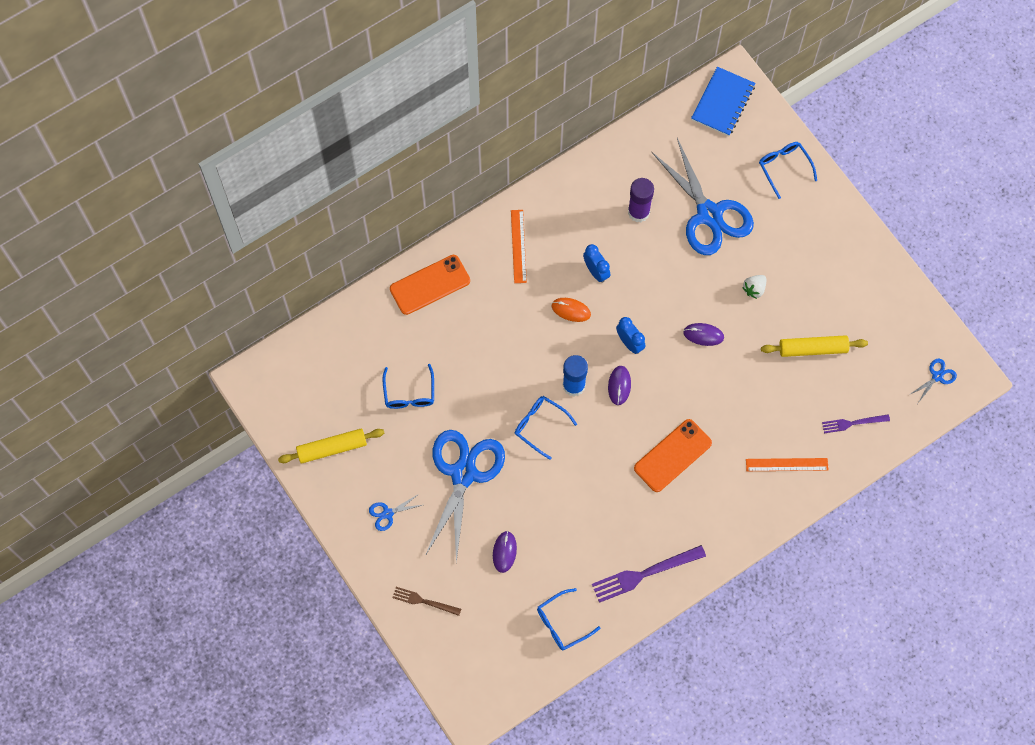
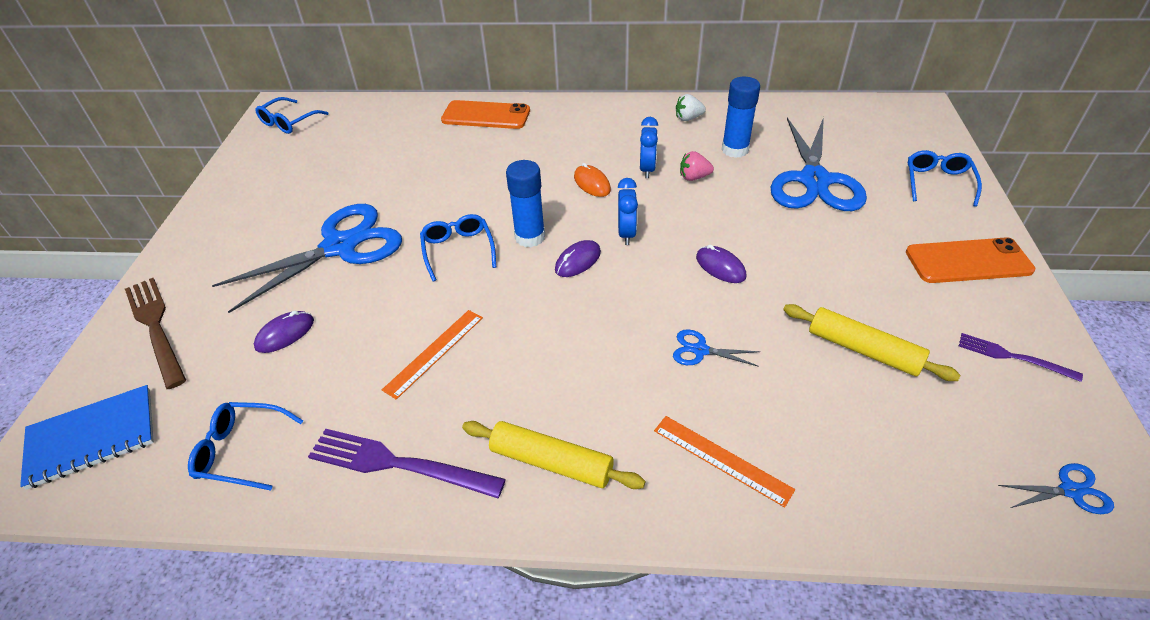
camera: 40 degrees right, 25 degrees down
yellow rolling pin [278,429,384,463] -> yellow rolling pin moved to [462,421,645,489]
blue scissors [369,494,422,531] -> blue scissors moved to [673,329,760,367]
blue glasses [382,364,434,409] -> blue glasses moved to [255,97,329,134]
brown fork [392,587,461,616] -> brown fork [125,278,186,389], size x1.70
orange ruler [511,210,527,283] -> orange ruler moved to [382,310,483,400]
purple glue stick [628,178,654,222] -> blue glue stick [721,77,760,158]
orange phone [634,419,712,492] -> orange phone moved to [906,237,1035,283]
blue notebook [691,67,755,136] -> blue notebook moved to [20,385,154,490]
white strawberry [742,275,766,299] -> white strawberry moved to [676,94,706,121]
purple fork [822,414,890,433] -> purple fork moved to [959,333,1083,382]
none -> pink strawberry [680,151,714,181]

